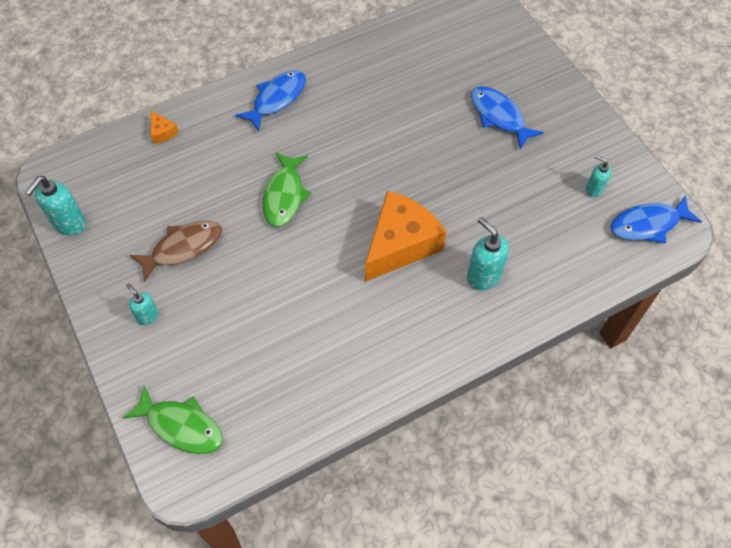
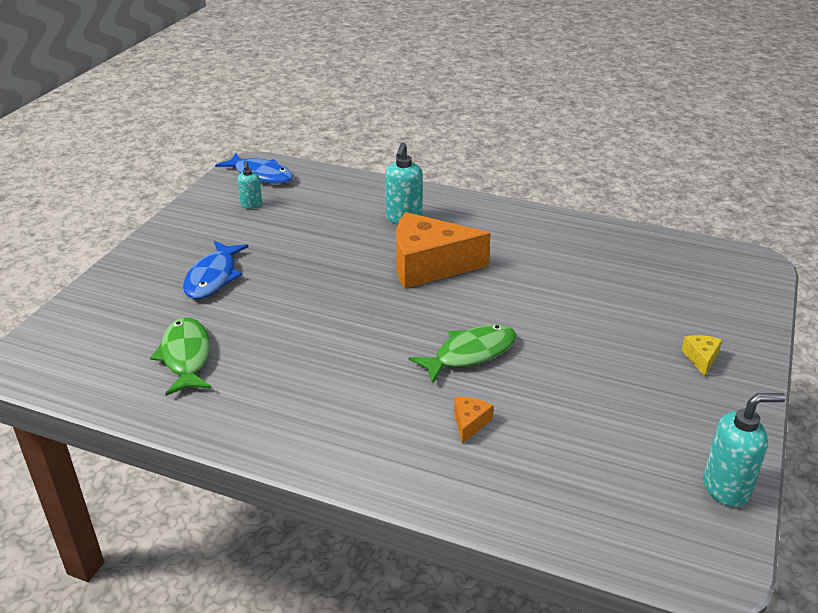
camera: 130 degrees left, 25 degrees down
green fish [122,386,223,454] -> green fish moved to [150,317,212,396]
turquoise soap dispenser [126,283,159,325] -> yellow cheese [682,335,722,377]
brown fish [130,220,222,282] -> none
orange cheese [151,111,179,144] -> orange cheese moved to [454,397,493,444]
blue fish [235,70,306,132] -> none

